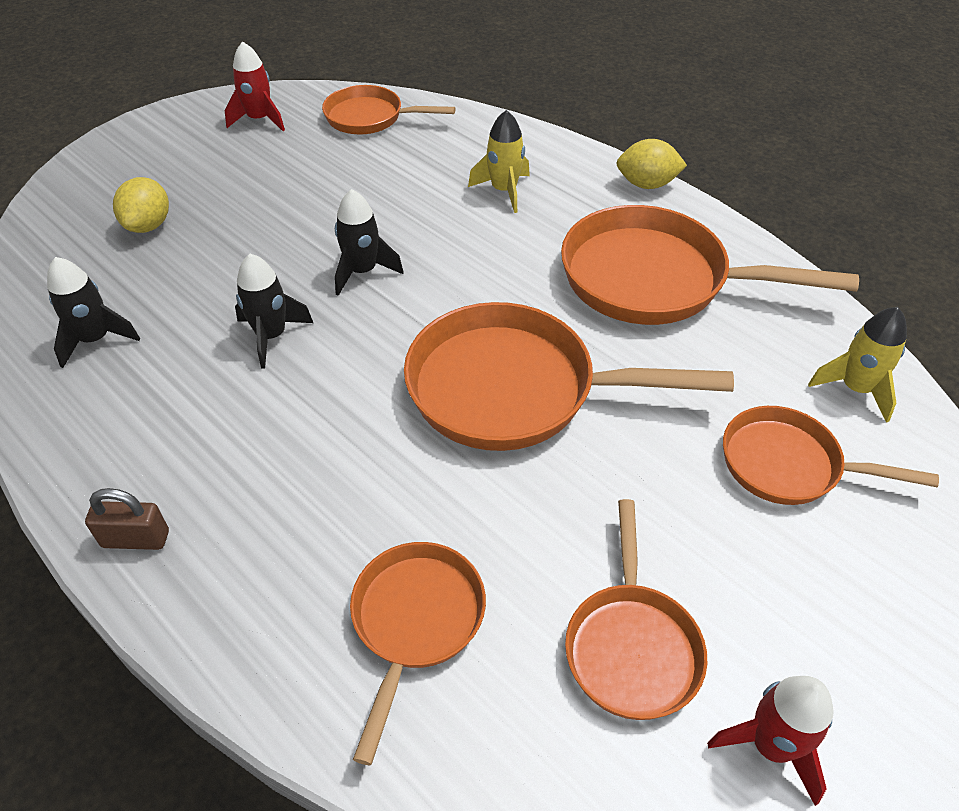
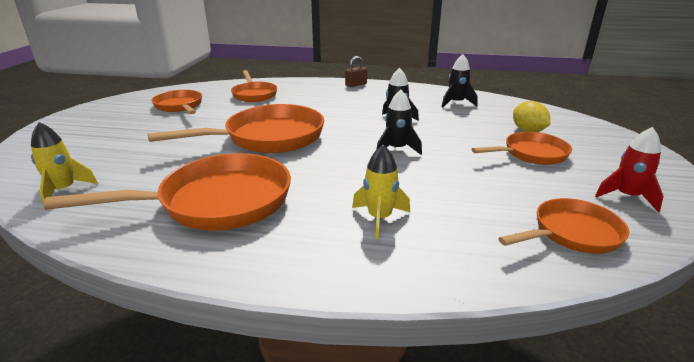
camera: 145 degrees right, 20 degrees down
yellow lemon [616,139,687,189] -> none
red rocket [707,676,834,806] -> none
orange pan [723,406,939,505] -> orange pan moved to [472,132,572,165]

